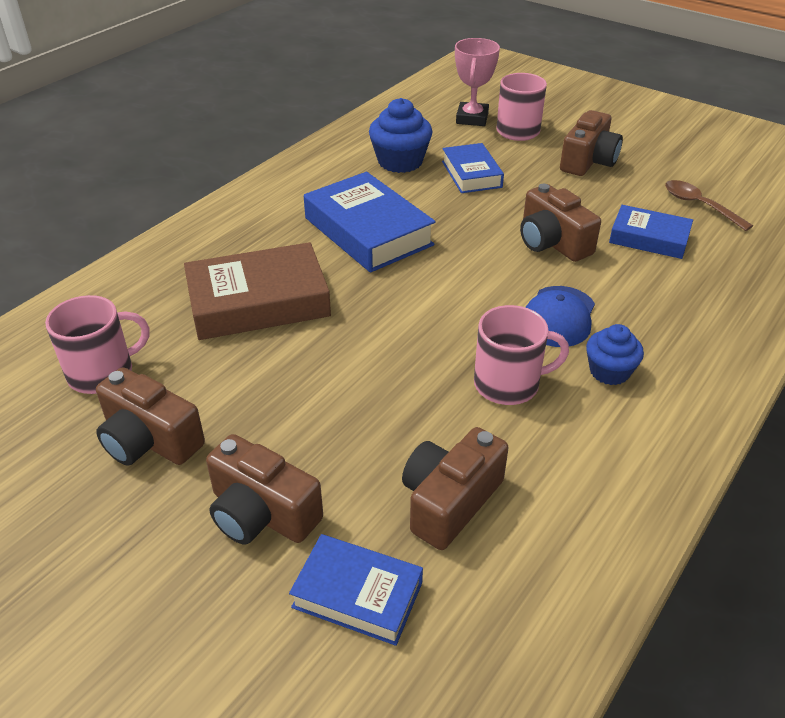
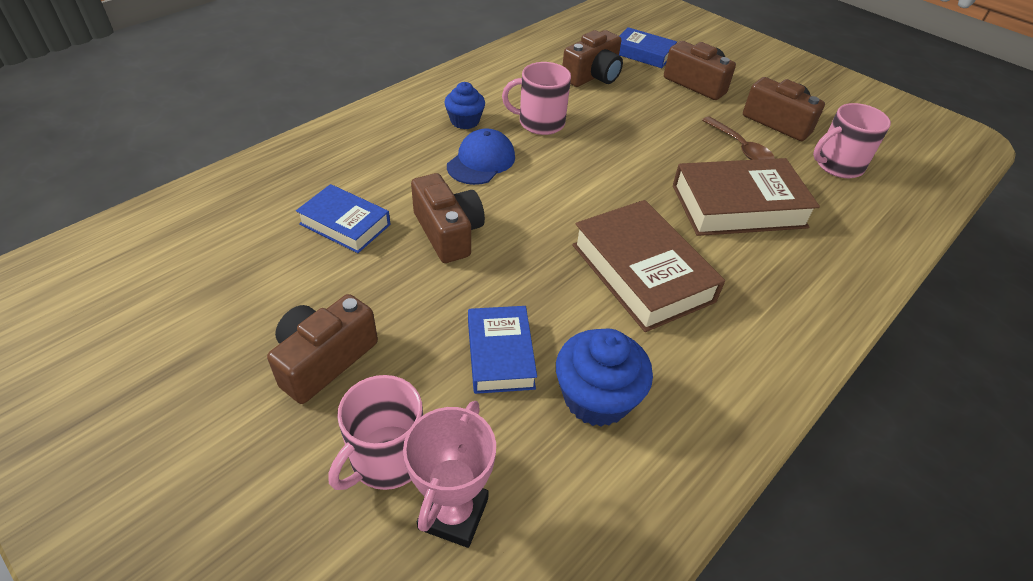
camera: 175 degrees left, 5 degrees up
blue book [304,172,436,273] -> brown book [572,200,725,332]
brown spoon [665,180,753,231] -> brown spoon moved to [702,117,775,160]

